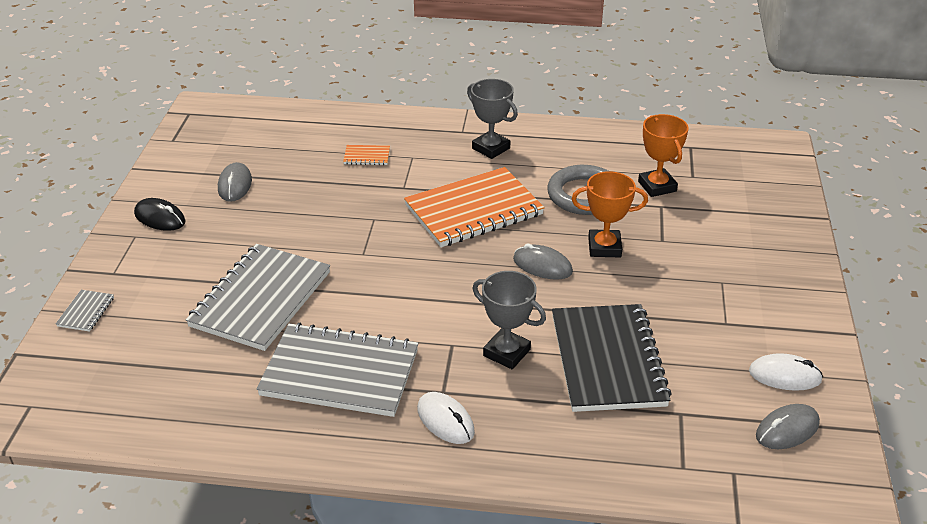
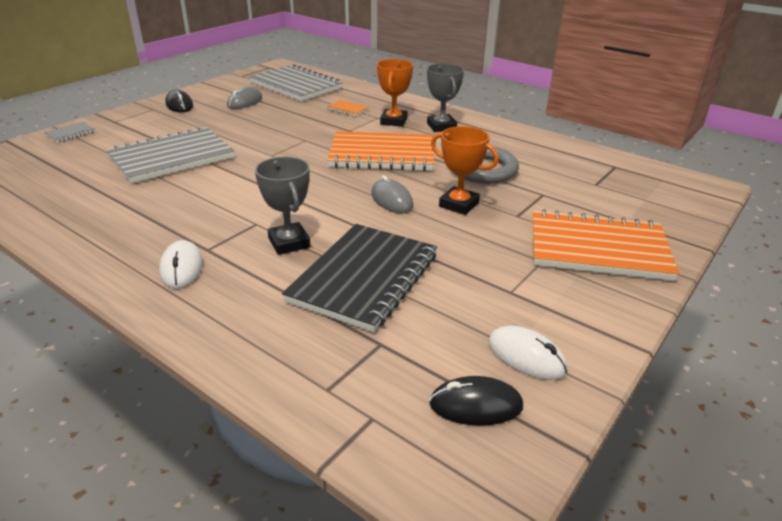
camera: 30 degrees right, 5 degrees down
grey notebook [256,323,418,417] -> grey notebook moved to [249,64,343,101]
orange trophy [638,114,689,197] -> orange trophy moved to [377,59,413,127]
grey mouse [756,404,820,449] -> black mouse [429,376,523,426]
none -> orange notebook [532,209,679,281]

